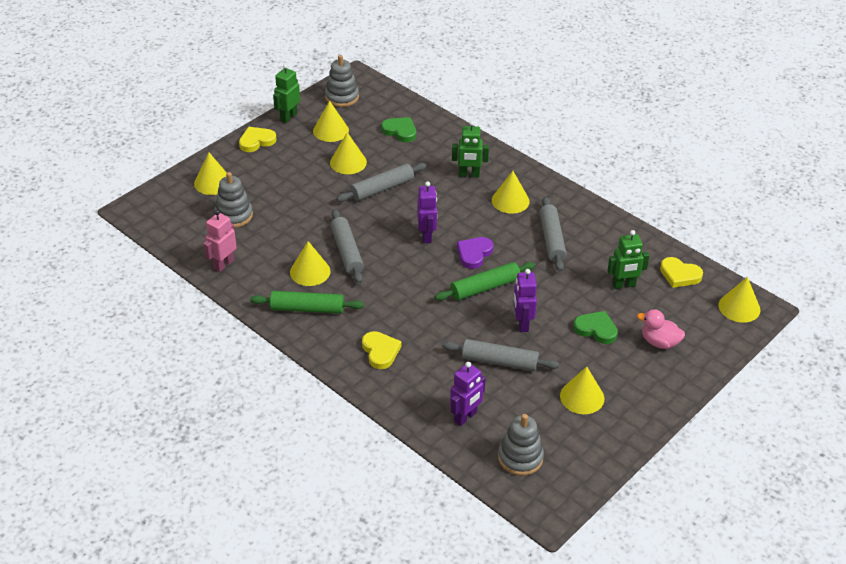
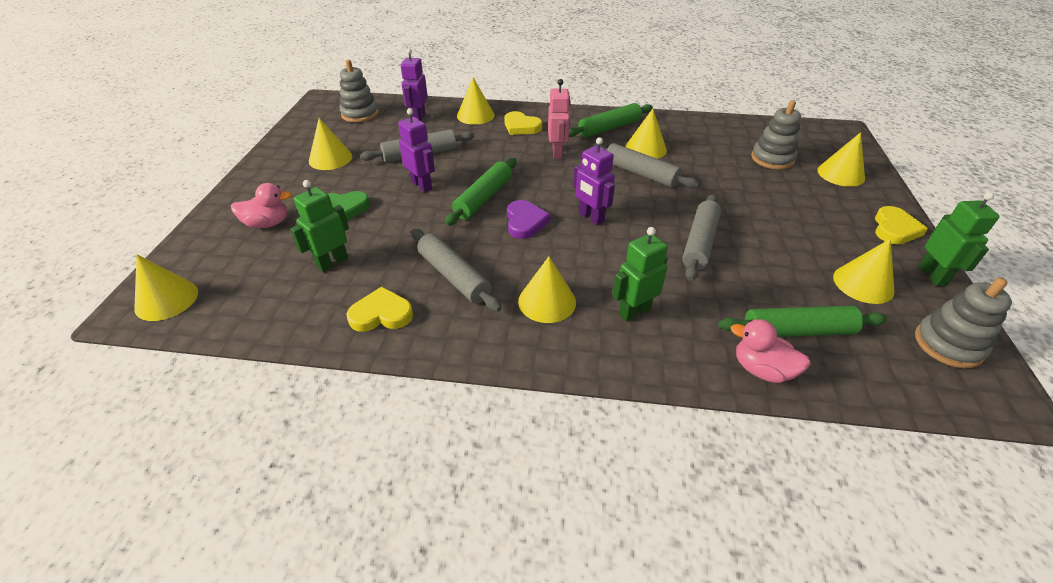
camera: 145 degrees right, 0 degrees up
pink robot [203,210,237,272] -> pink robot moved to [548,79,571,159]
yellow cone [330,132,367,174] -> yellow cone moved to [457,77,495,125]
green heart [381,117,416,142] -> green rolling pin [718,306,887,337]
yellow heart [660,257,703,288] -> yellow heart moved to [346,286,413,332]
none -> pink duck [730,319,811,383]

